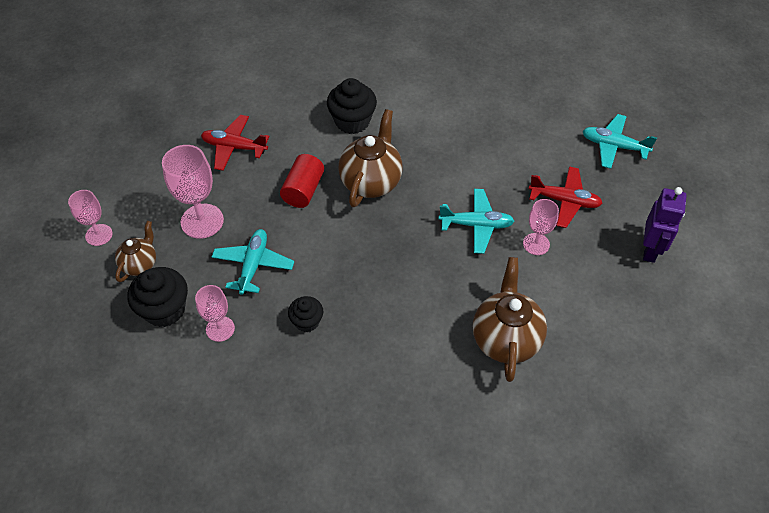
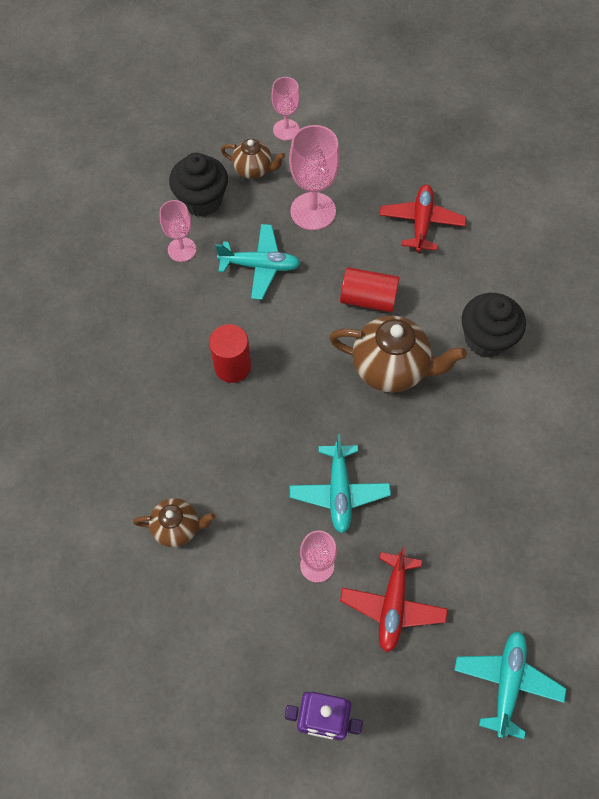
camera: 85 degrees right, 10 degrees up
black cupcake [288,296,323,332] -> none
brown teapot [473,257,547,382] -> brown teapot [133,498,216,547], size x0.58
none -> red cylinder [209,324,251,383]

